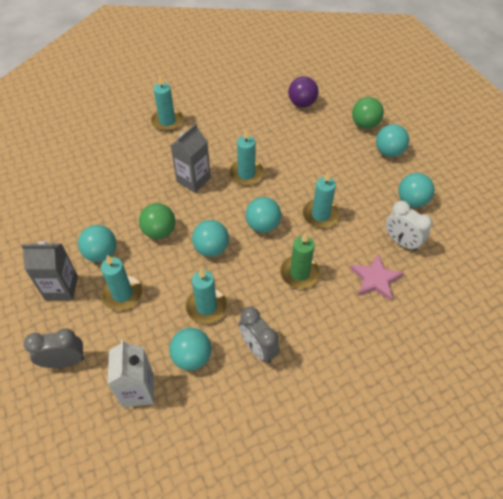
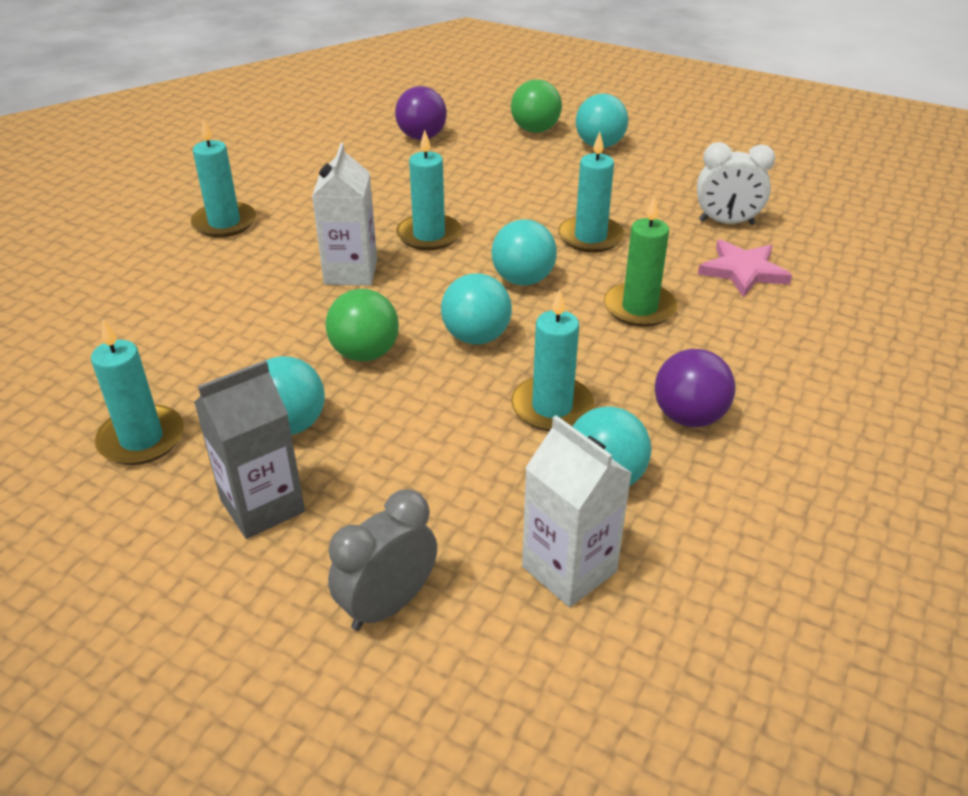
camera: 35 degrees left, 15 degrees down
turquoise candle [101,255,143,310] -> turquoise candle moved to [91,319,184,465]
grey carton [170,123,211,193] -> white carton [312,143,377,286]
grey clock [239,307,280,363] -> purple ball [655,349,736,427]
turquoise ball [398,173,435,208] -> none

